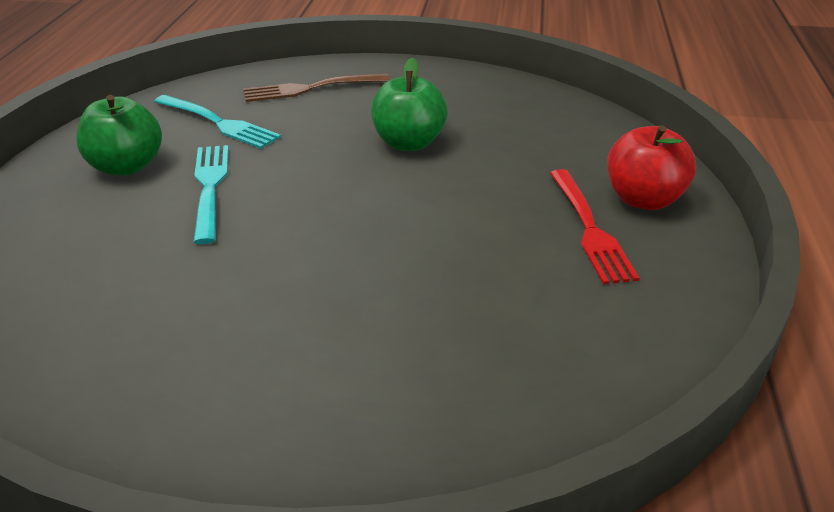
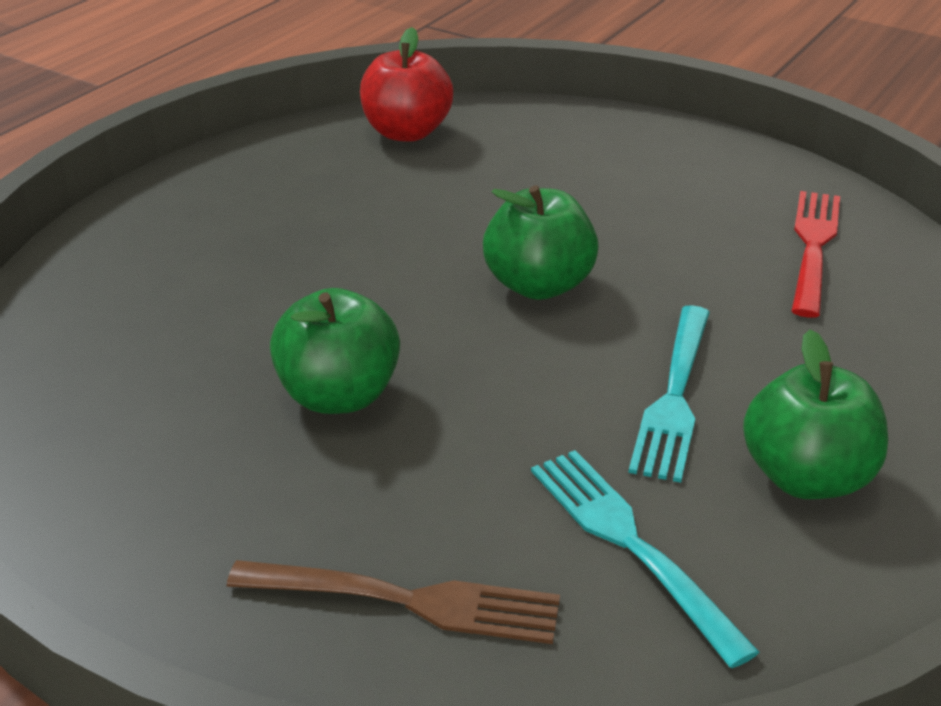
camera: 155 degrees left, 0 degrees up
red fork [550,169,639,284] -> red fork moved to [792,191,840,318]
red apple [607,125,696,210] -> red apple moved to [360,27,453,142]
none -> green apple [483,185,599,300]

